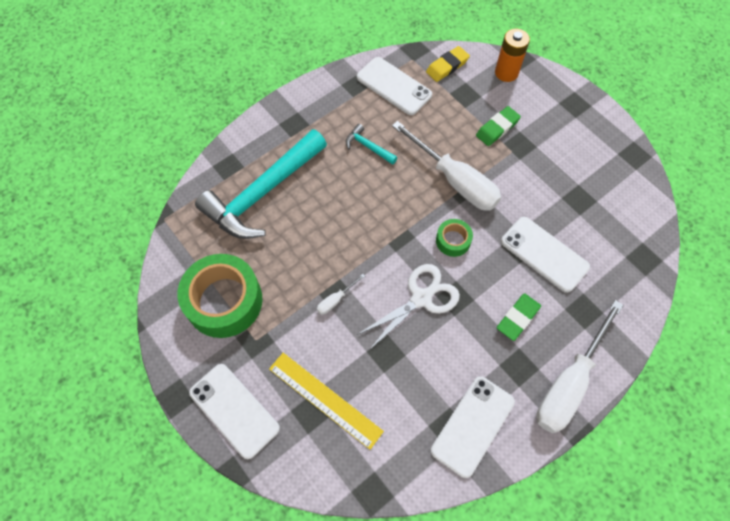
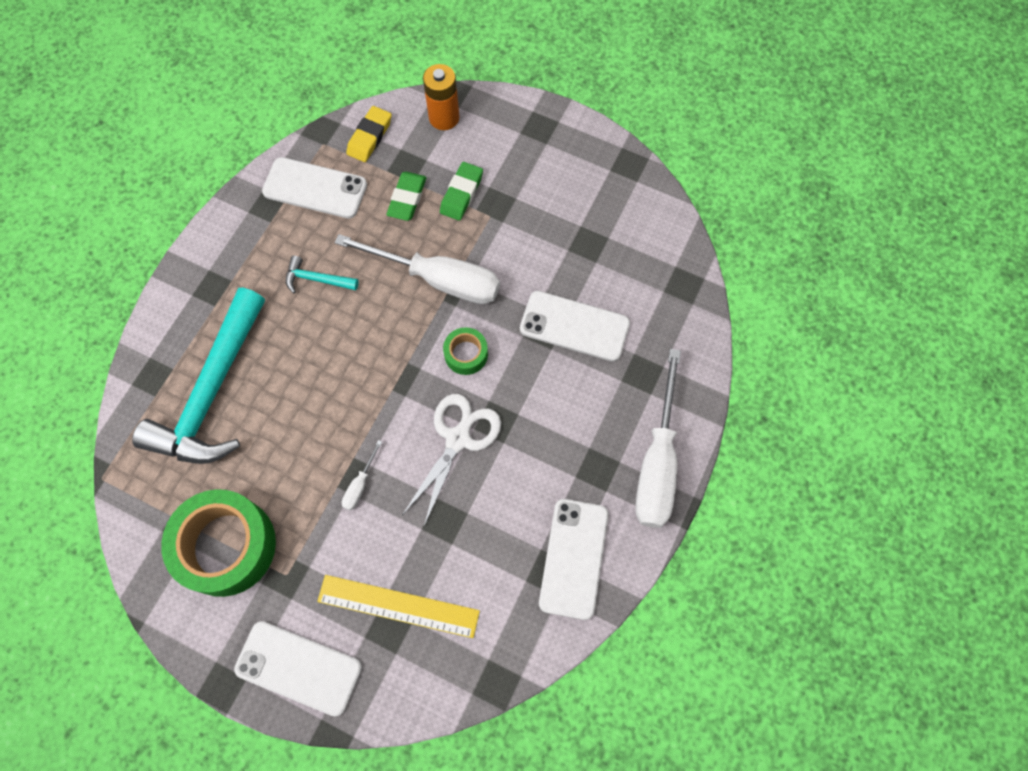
camera: 25 degrees left, 5 degrees up
green eraser [497,293,541,341] -> green eraser moved to [386,172,427,221]

